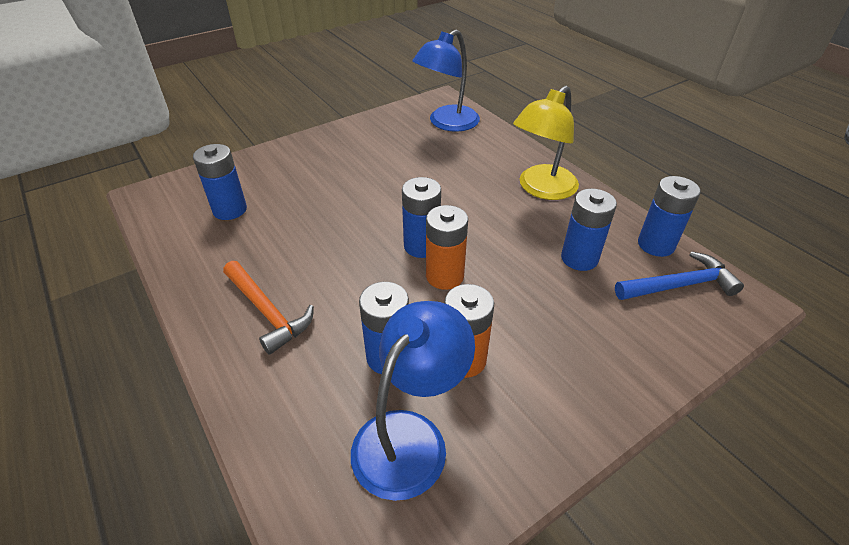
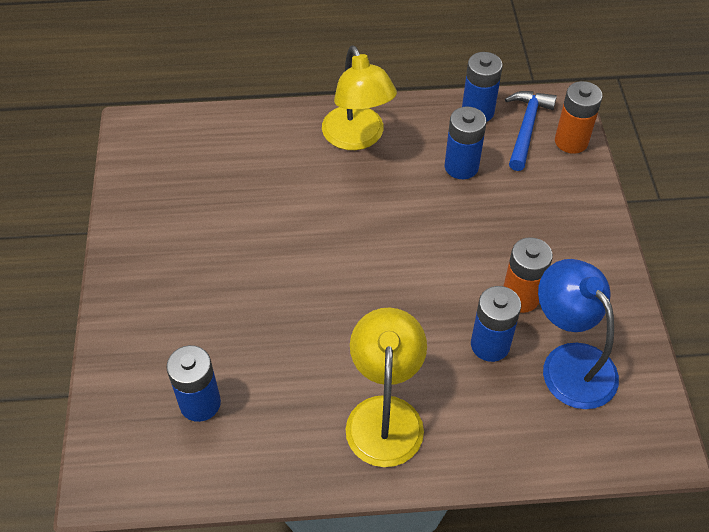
camera: 60 degrees left, 10 degrees up
orange hammer [223,261,314,355] -> yellow lamp [346,307,427,467]
blue battery [402,177,441,258] -> none
blue lamp [412,30,480,132] -> none
orange battery [426,205,468,290] -> orange battery moved to [555,81,603,154]

